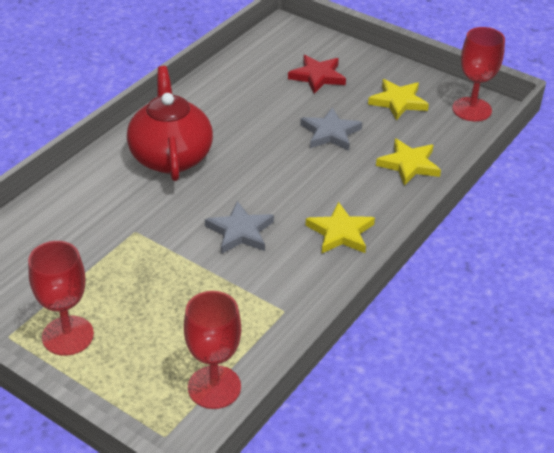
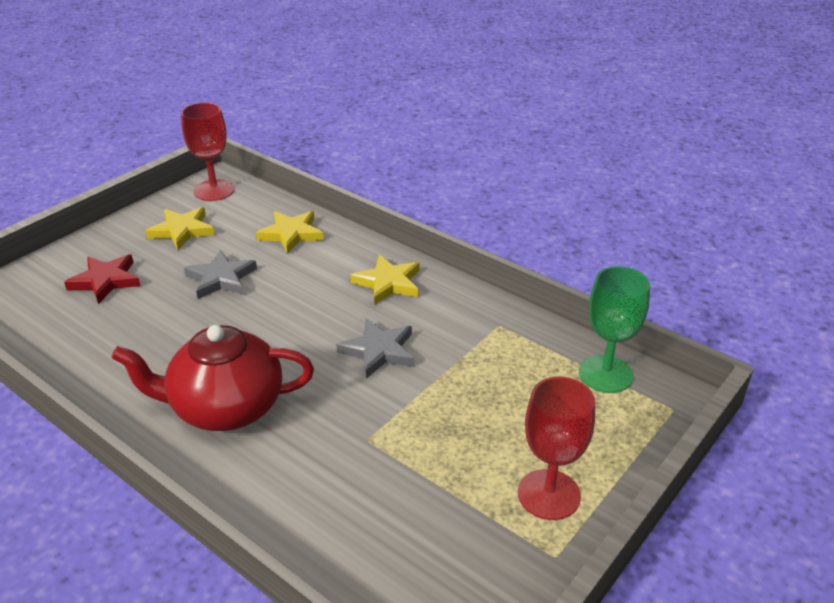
camera: 85 degrees left, 5 degrees down
red goblet [184,291,241,409] -> green goblet [579,266,650,393]

